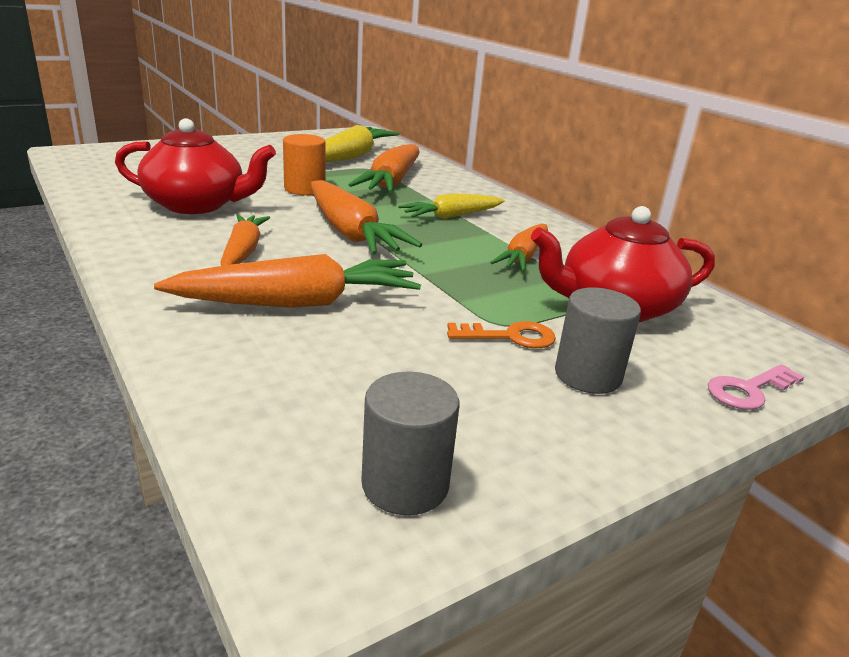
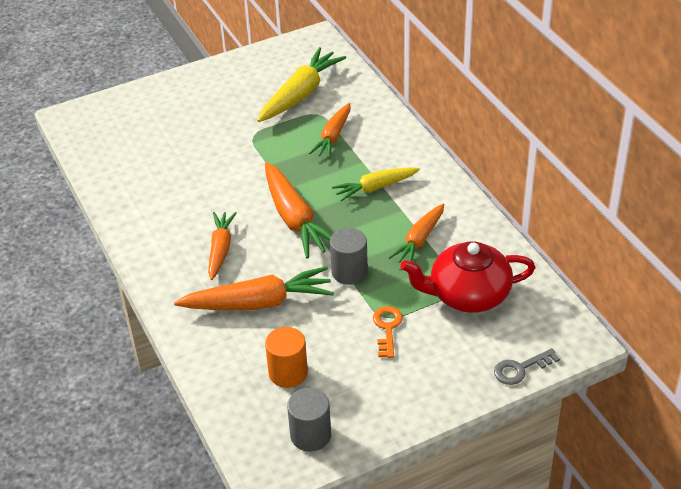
camera: 10 degrees right, 15 degrees up
red teapot [115,118,276,214] -> none
orange cylinder [283,134,326,195] -> orange cylinder moved to [265,327,308,388]
orange carrot [348,144,420,193] -> orange carrot [309,103,350,158], size x0.64
orange key [447,321,556,348] -> orange key turned 90 degrees counterclockwise [373,306,403,358]
grey cylinder [555,288,641,394] -> grey cylinder moved to [330,228,368,285]
pink key [708,364,804,410] -> grey key [494,348,560,385]

